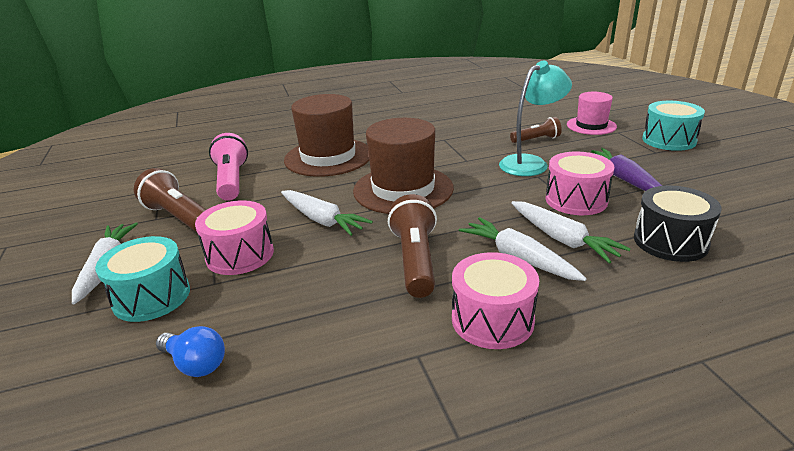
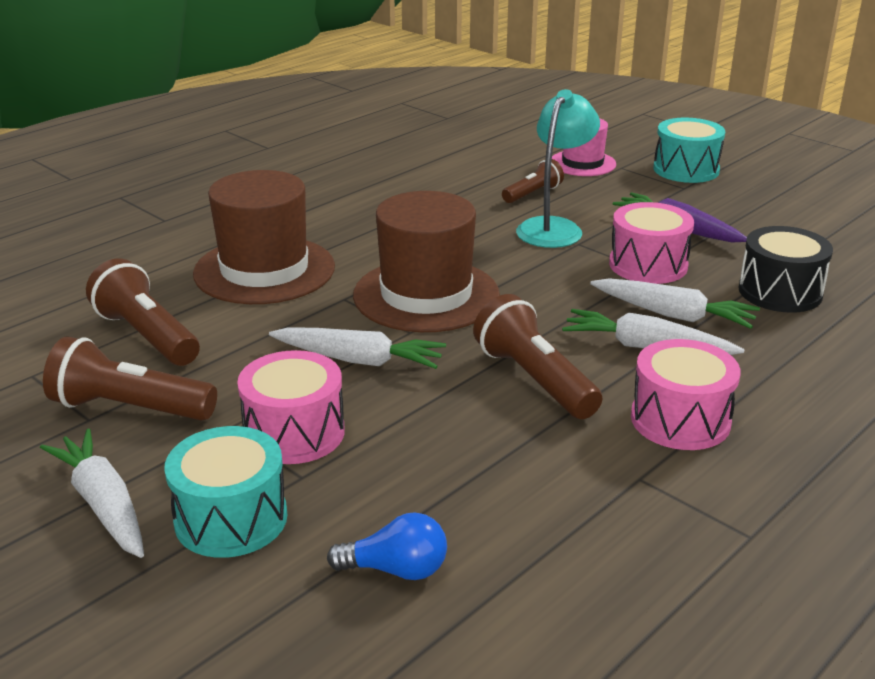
camera: 30 degrees left, 0 degrees up
pink flashlight [209,133,248,201] -> brown flashlight [86,259,200,366]

